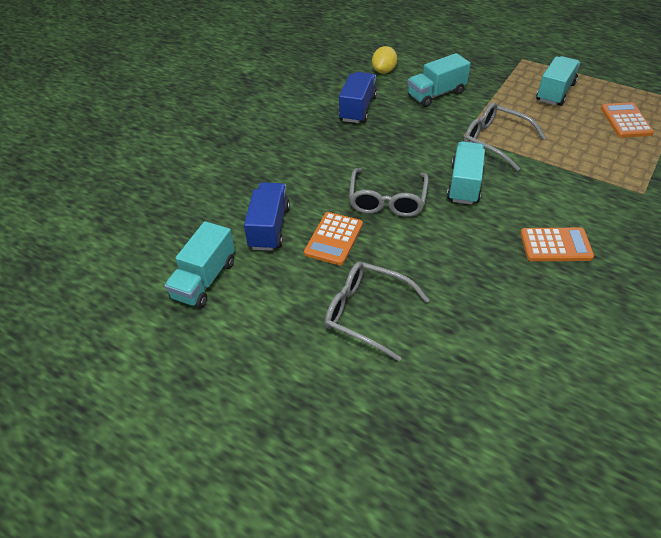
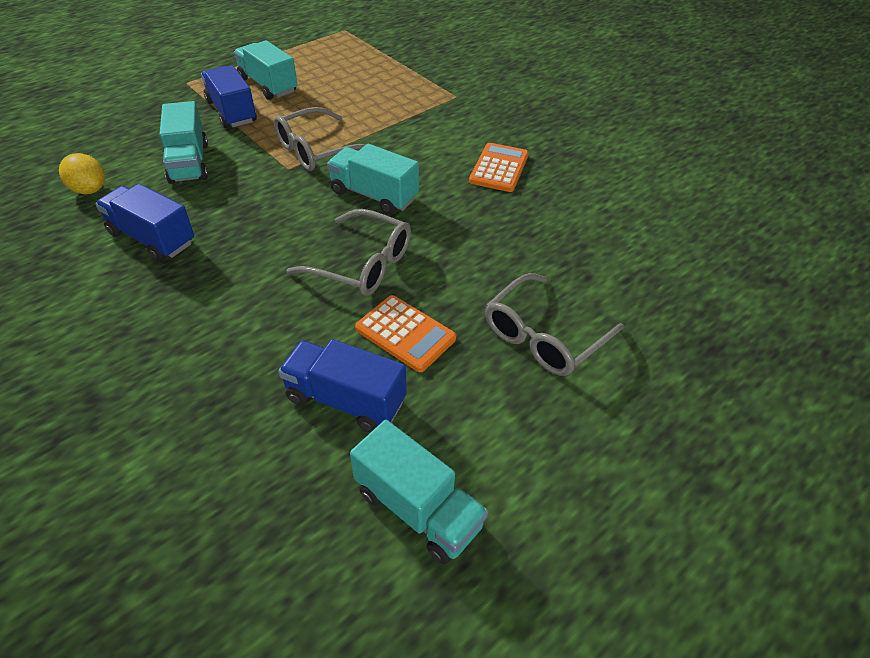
camera: 75 degrees left, 0 degrees up
orange calculator [601,102,654,138] -> none
none -> blue truck [201,65,257,128]

